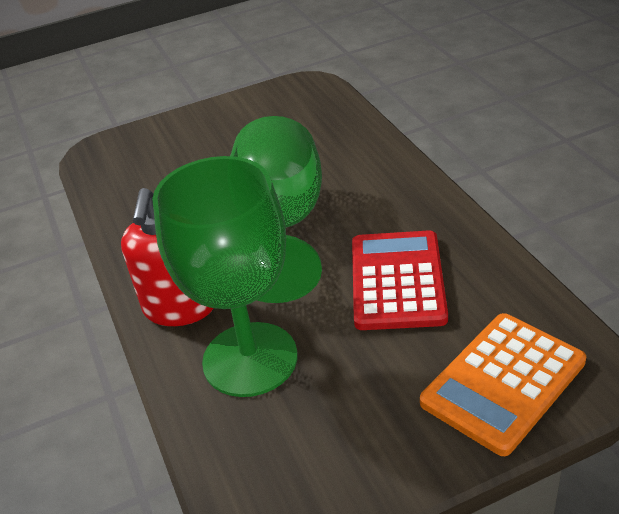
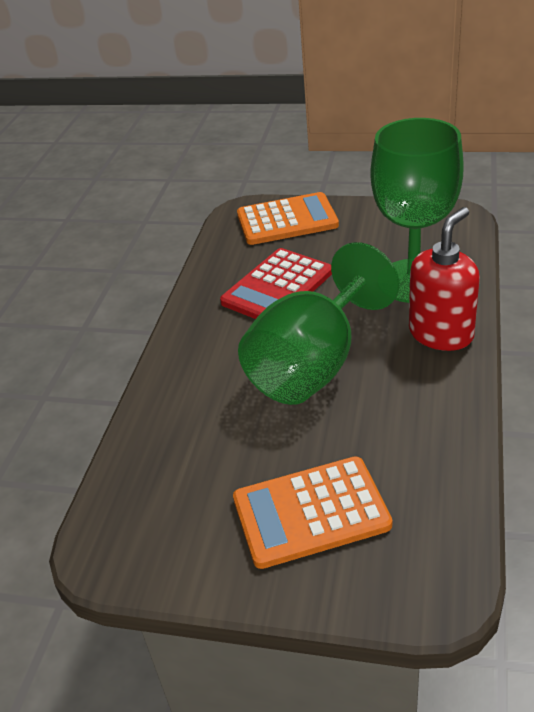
camera: 145 degrees left, 0 degrees up
none -> orange calculator [233,456,392,569]

